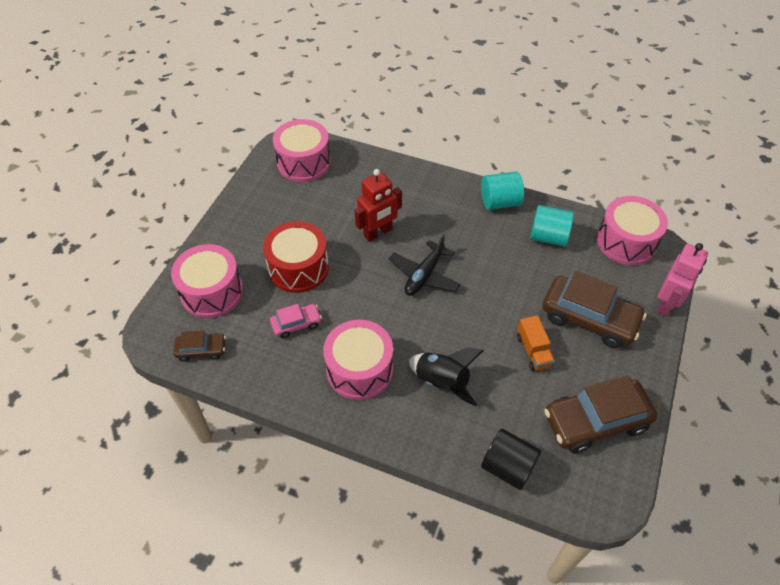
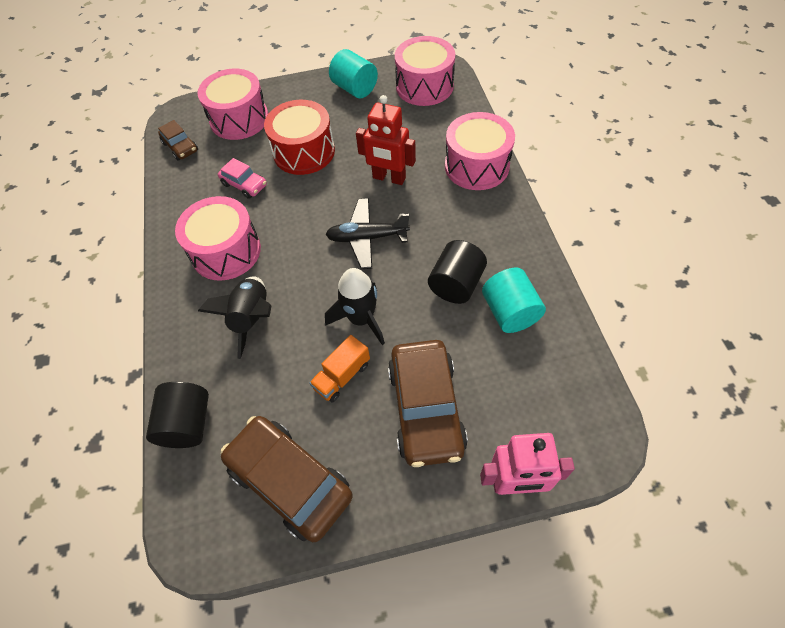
camera: 60 degrees right, 5 degrees up
turquoise cylinder [481,171,524,210] -> turquoise cylinder moved to [329,49,378,98]
pink drum [597,196,668,265] -> pink drum moved to [445,112,515,190]
none -> black rocket [325,268,385,345]
none -> black cylinder [428,240,487,304]

